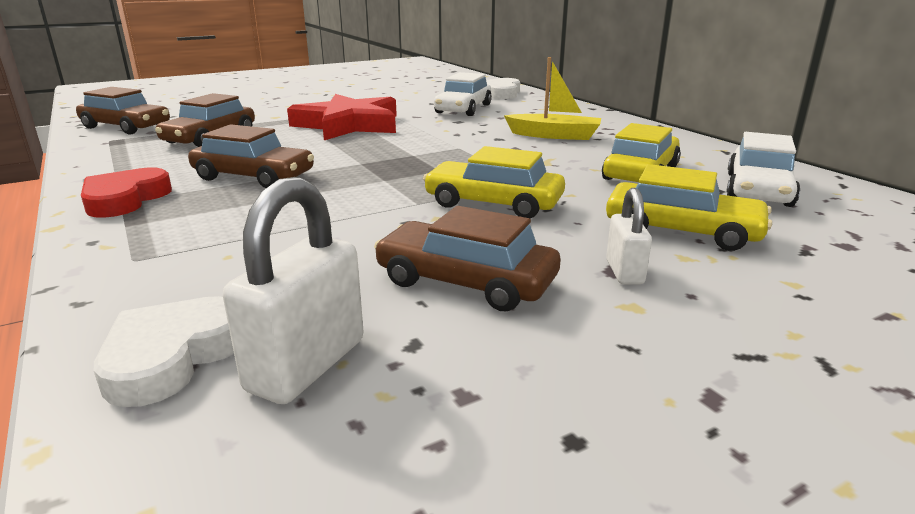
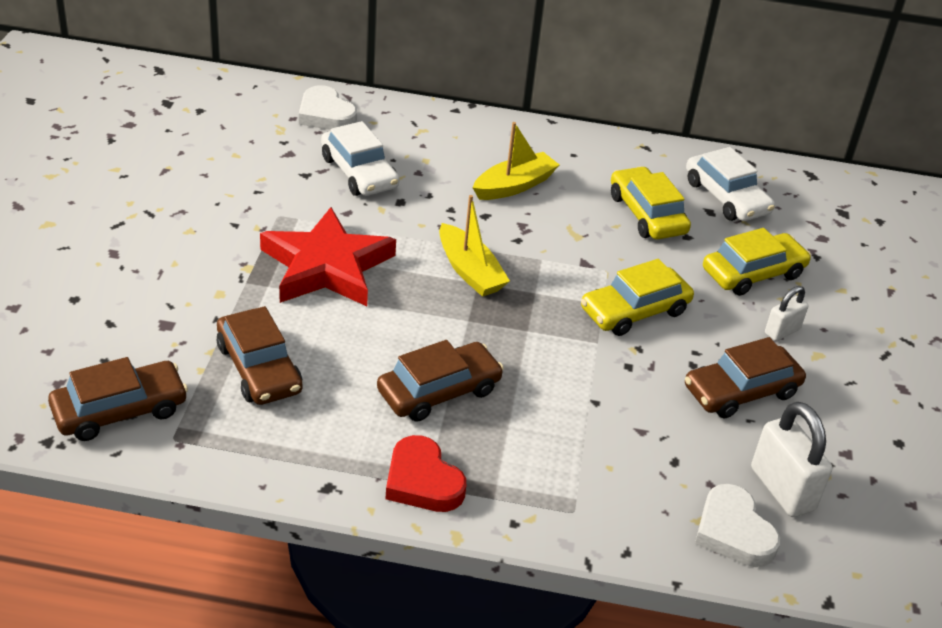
camera: 55 degrees left, 15 degrees up
white padlock [606,188,652,284] -> white padlock turned 75 degrees counterclockwise [765,286,809,341]
none -> yellow boat [439,195,510,297]

